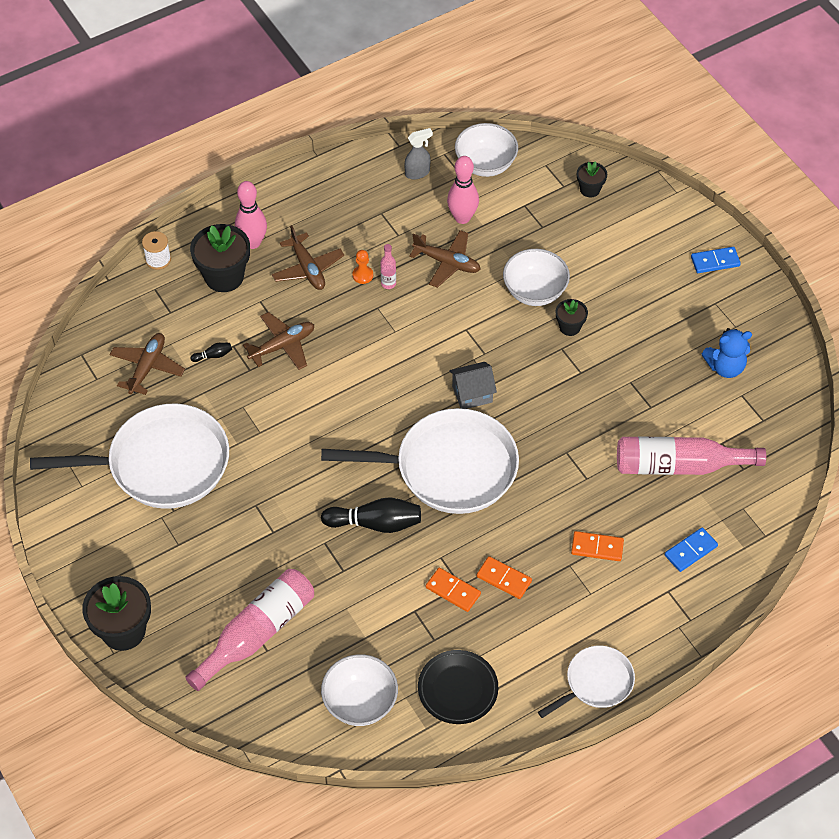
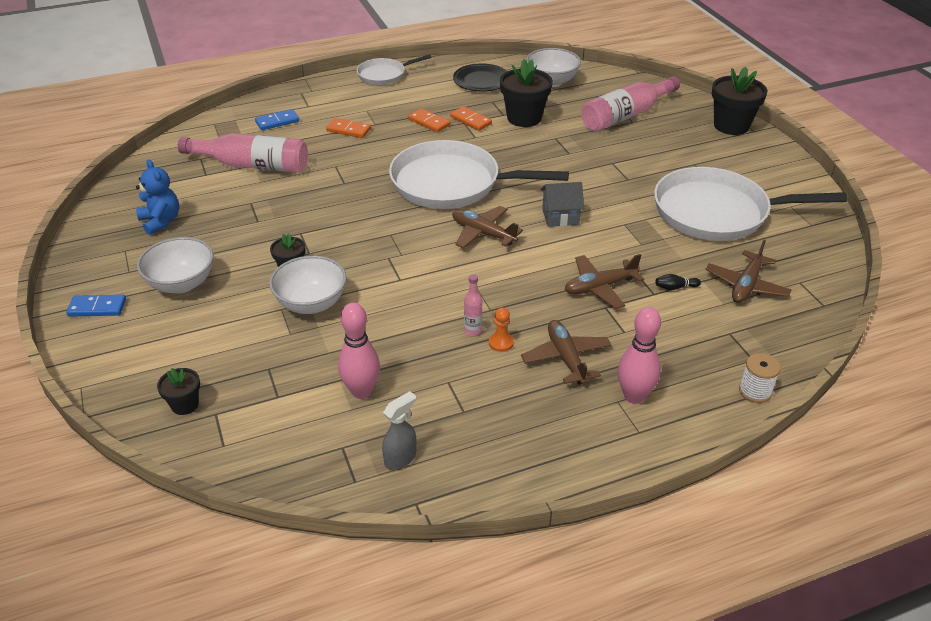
camera: 170 degrees left, 15 degrees down
black flower pot [190,224,250,292] -> black flower pot moved to [500,59,553,127]
black bowling pin [321,497,421,533] -> none
grey spray bottle [404,128,433,179] -> grey spray bottle turned 150 degrees clockwise [382,391,416,470]
brown plane [409,230,481,288] -> brown plane moved to [453,206,523,248]
grey house [449,362,497,409] -> grey house moved to [541,182,584,227]
white bowl [455,123,518,177] -> white bowl moved to [137,237,213,293]
blue teddy bear [702,328,752,378] -> blue teddy bear turned 60 degrees clockwise [136,160,179,235]

